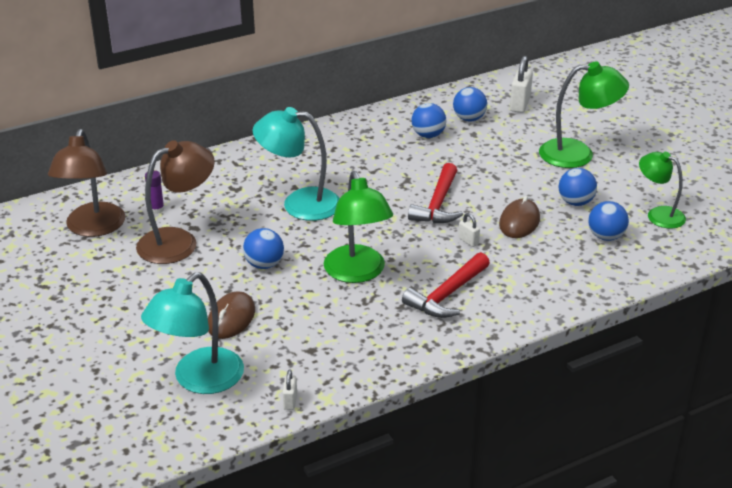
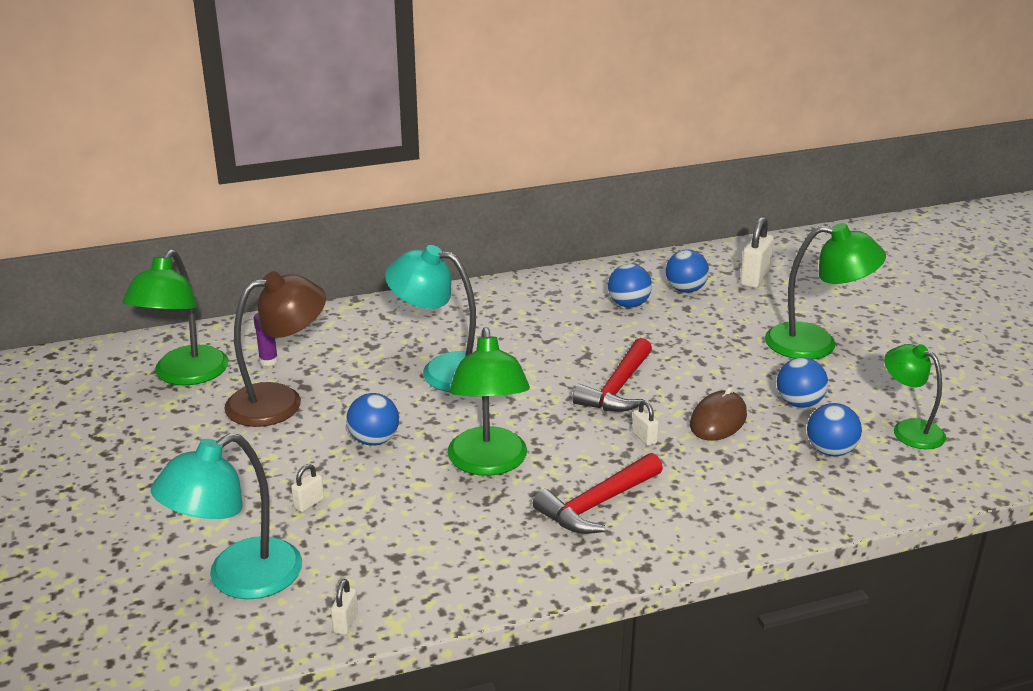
camera: 10 degrees right, 5 degrees down
brown lamp [48,129,125,237] -> green lamp [122,249,228,386]
brown mouse [208,291,255,339] -> white padlock [291,464,324,512]

